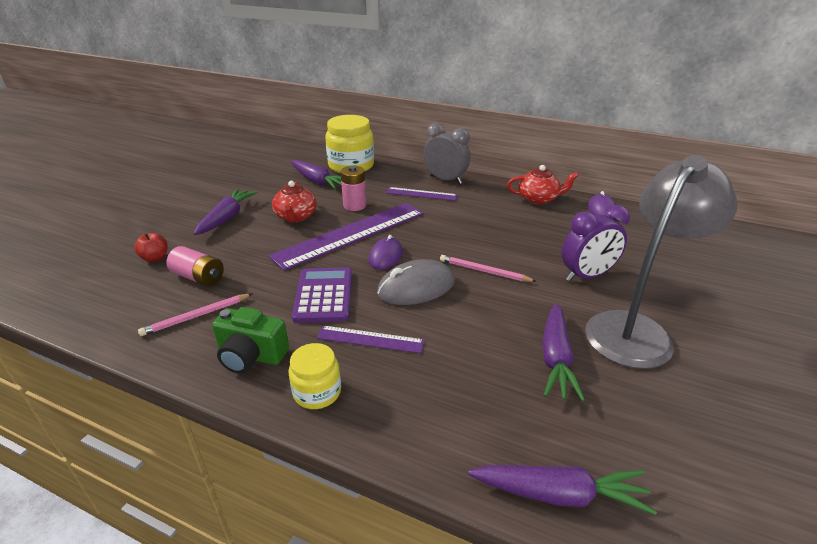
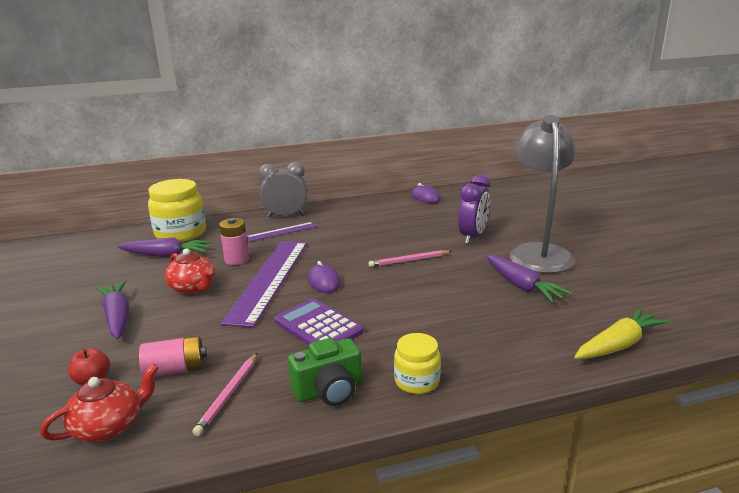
camera: 40 degrees left, 10 degrees down
purple ruler [317,325,424,353] -> none
grey mouse [377,259,455,305] -> none
purple carrot [468,465,657,515] -> yellow carrot [574,308,670,359]
red teapot [507,165,579,205] -> red teapot moved to [40,363,159,442]

